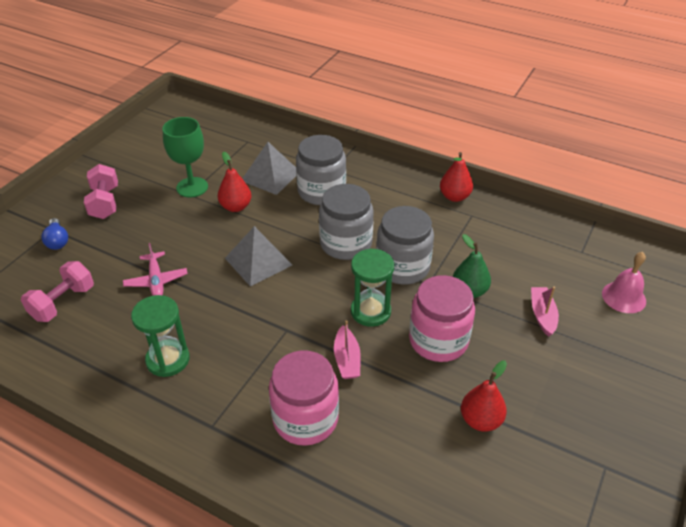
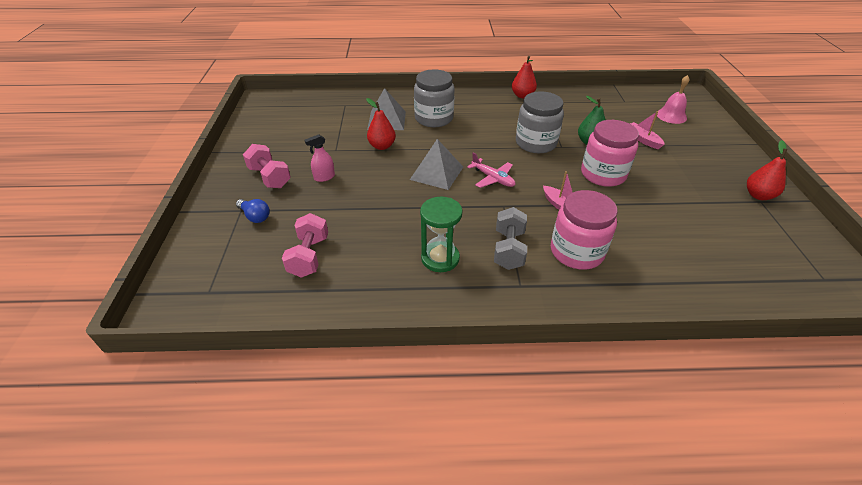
camera: 30 degrees left, 0 degrees up
pink plane [123,243,188,296] -> pink plane moved to [467,152,515,188]
green goblet [163,117,208,198] -> none
grey jar [319,184,374,260] -> none
green hourglass [351,249,394,327] -> none
red pear [461,361,507,432] -> red pear moved to [747,140,787,200]
none -> pink spray bottle [304,134,335,182]
none -> grey dumbbell [494,207,527,270]

